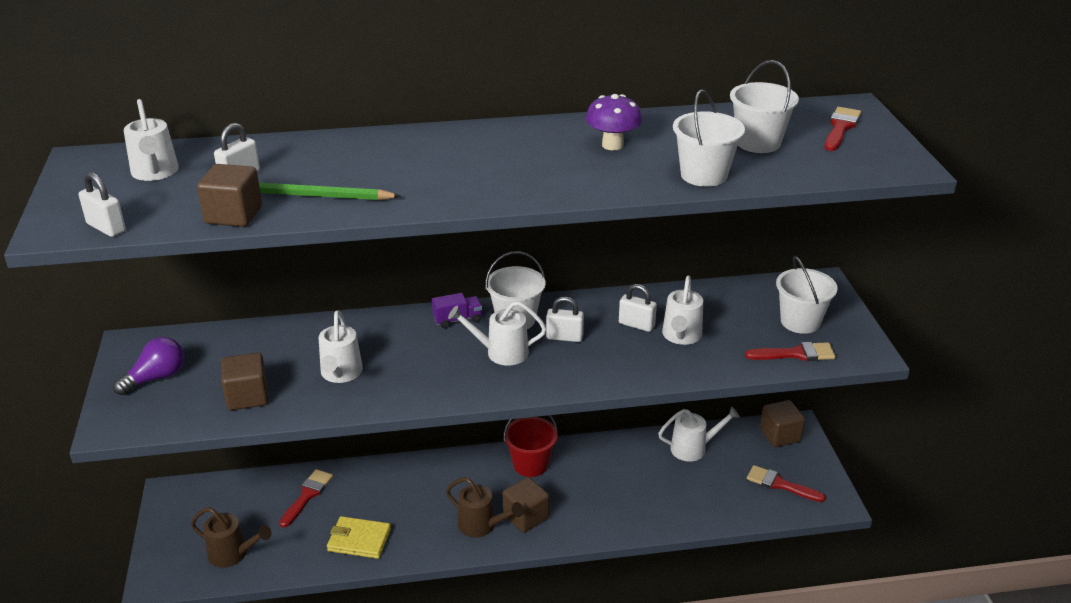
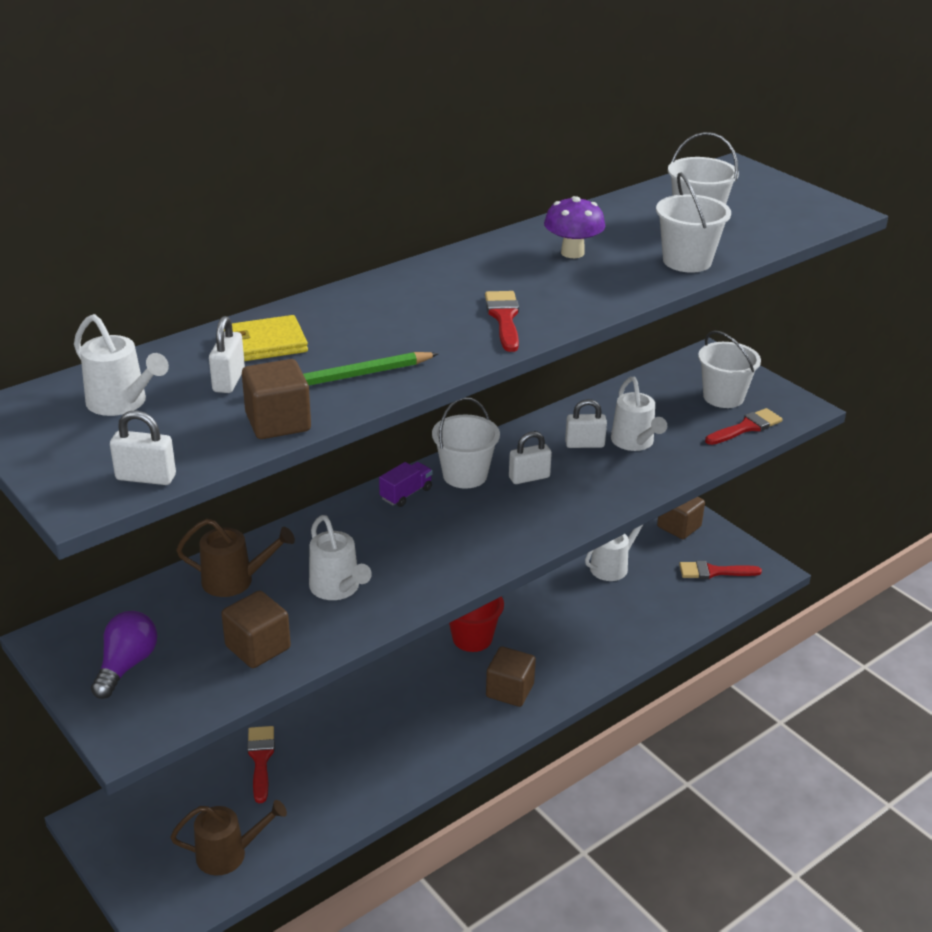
camera: 30 degrees left, 0 degrees up
yellow wallet [327,516,391,559] -> yellow wallet moved to [224,315,308,361]
brown watering can [446,477,523,537] -> brown watering can moved to [176,519,295,597]
white watering can [448,301,547,366] -> none
red brush [825,107,861,151] -> red brush moved to [485,291,519,352]

